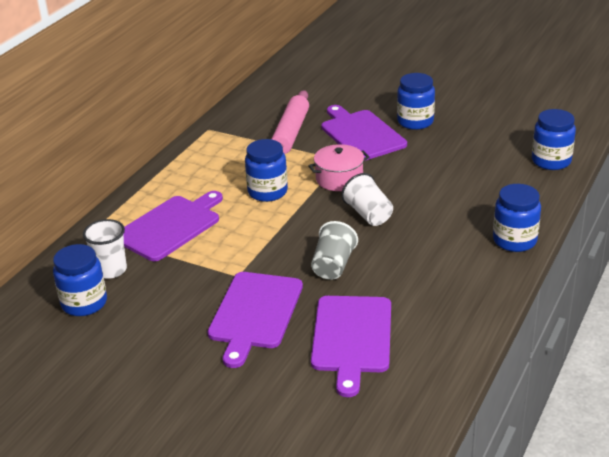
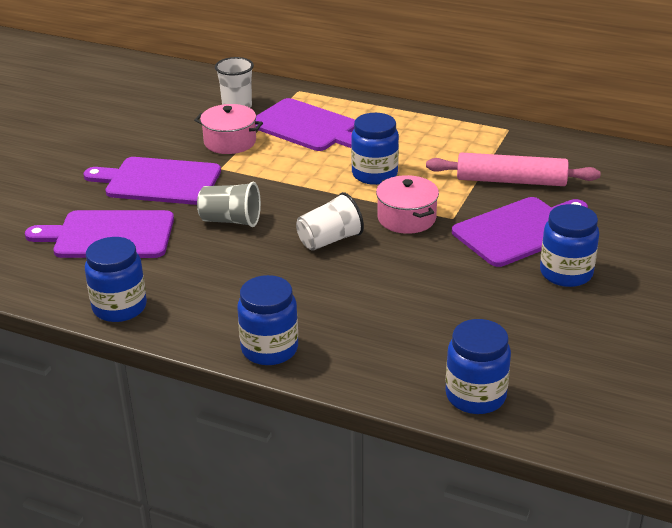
camera: 85 degrees right, 0 degrees up
blue jar [53,244,107,316] -> blue jar moved to [85,237,147,322]
none -> pink pot [194,104,263,154]

